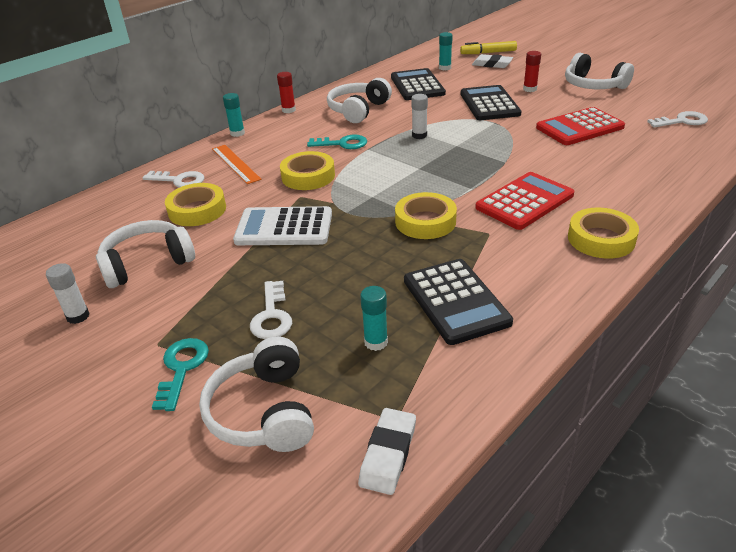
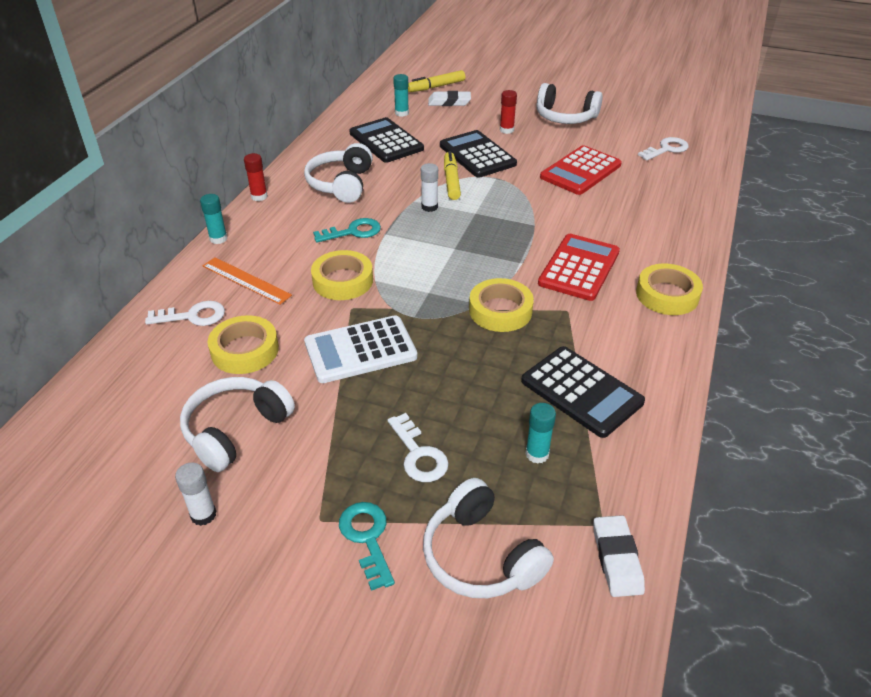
camera: 25 degrees left, 5 degrees up
none -> yellow marker [444,151,461,200]

